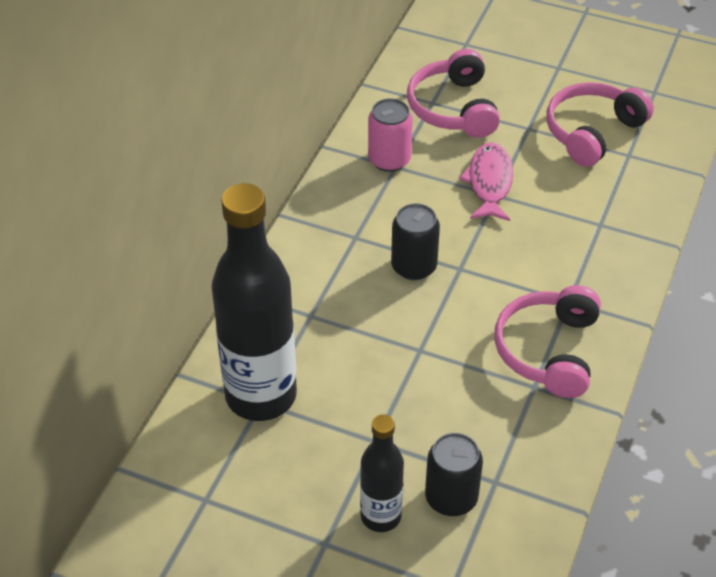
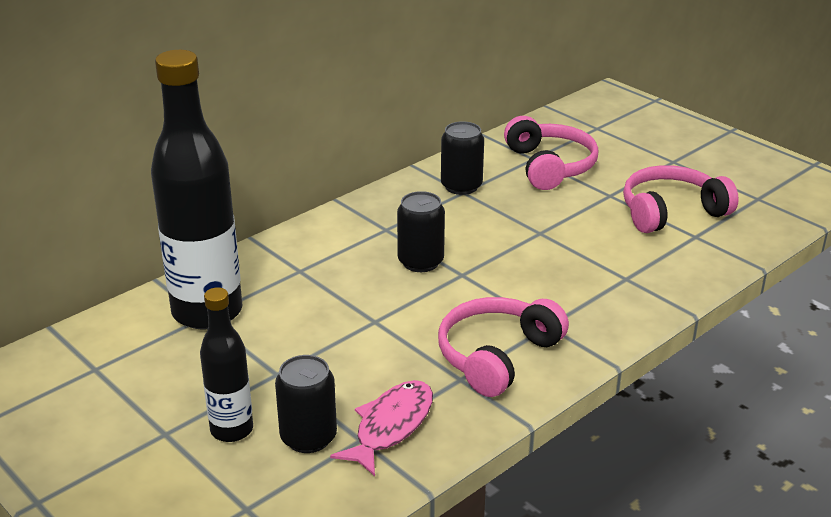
camera: 25 degrees right, 15 degrees down
pink can [368,98,413,172] -> black can [441,121,484,195]
pink headphones [407,49,500,138] -> pink headphones turned 150 degrees clockwise [504,116,598,190]
pink fish [459,142,513,221] -> pink fish moved to [330,380,433,476]

